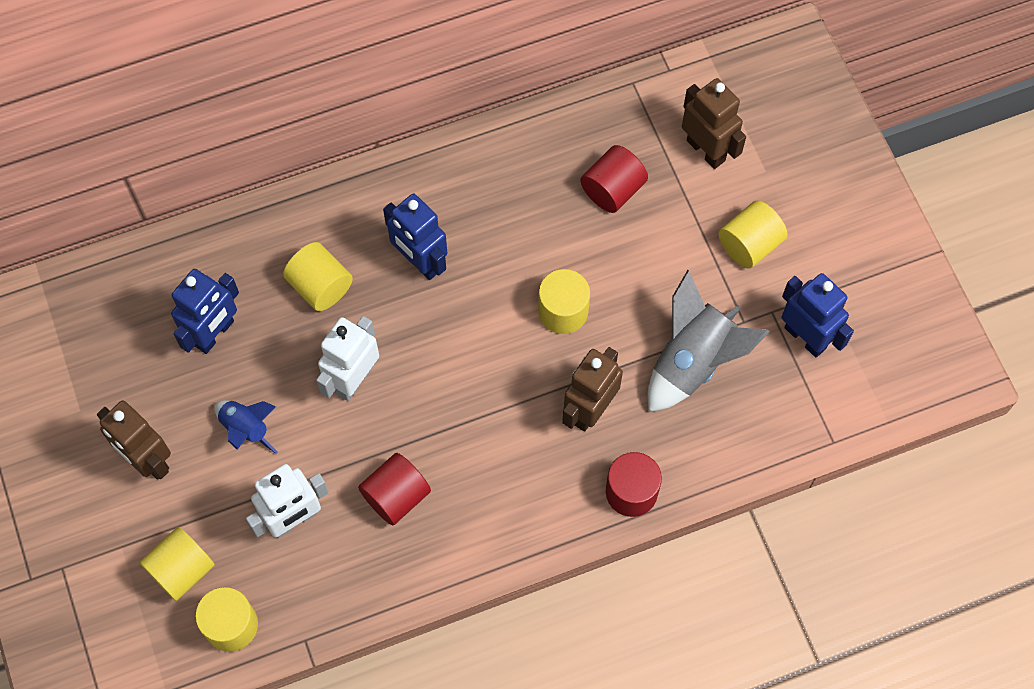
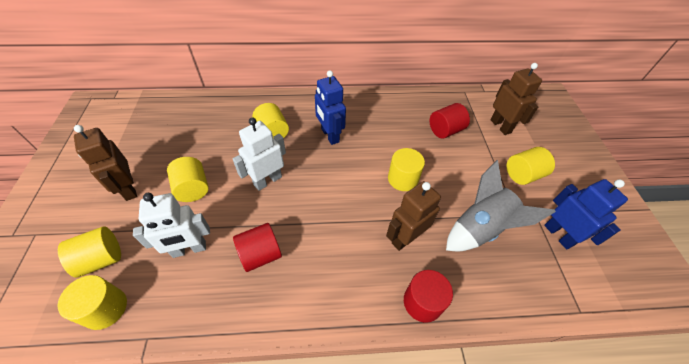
camera: 15 degrees right, 15 degrees down
blue robot [171,269,239,354] -> none
blue rocket [214,400,278,454] -> yellow cylinder [167,157,209,202]

